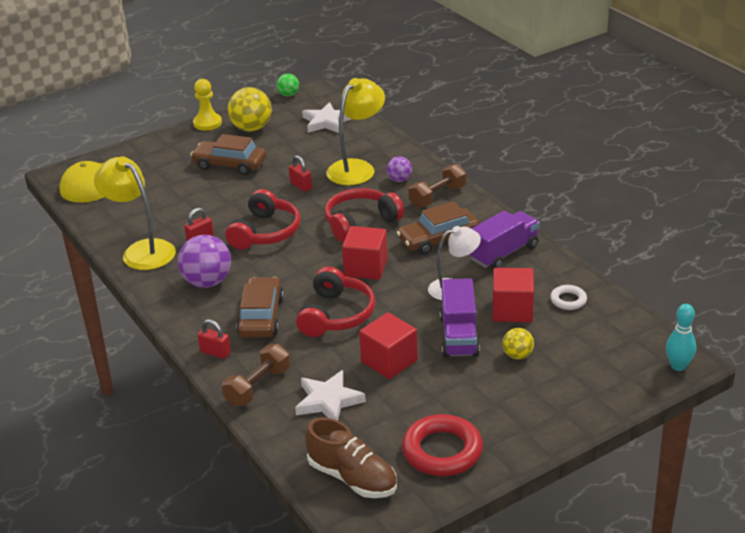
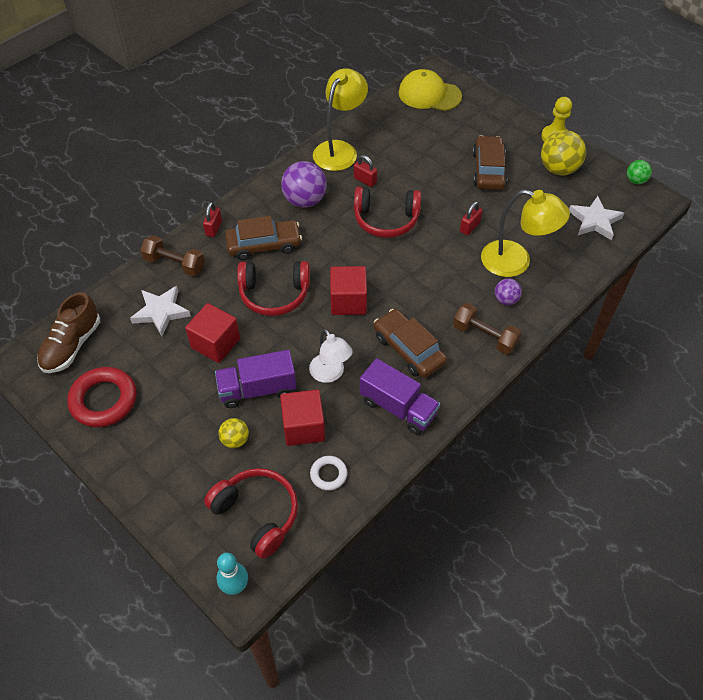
camera: 75 degrees right, 20 degrees up
red headphones [325,188,404,242] -> red headphones moved to [204,468,298,559]

